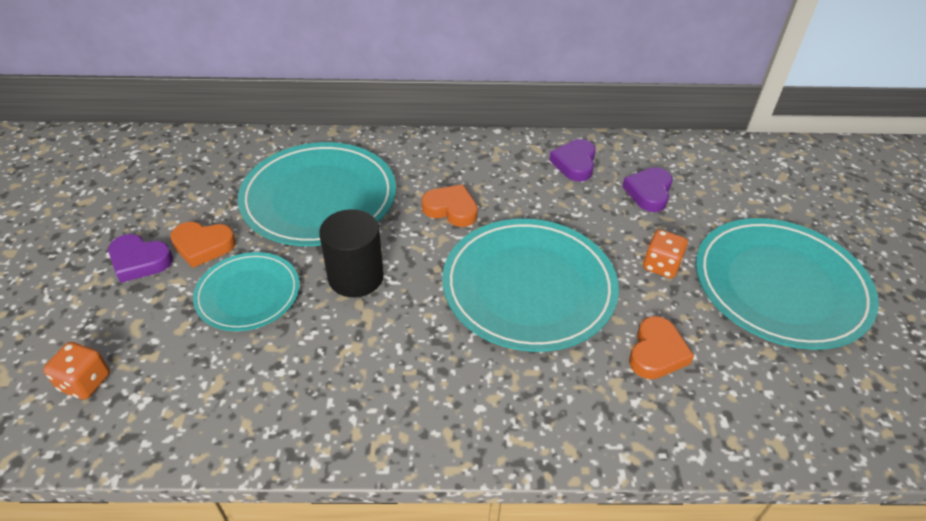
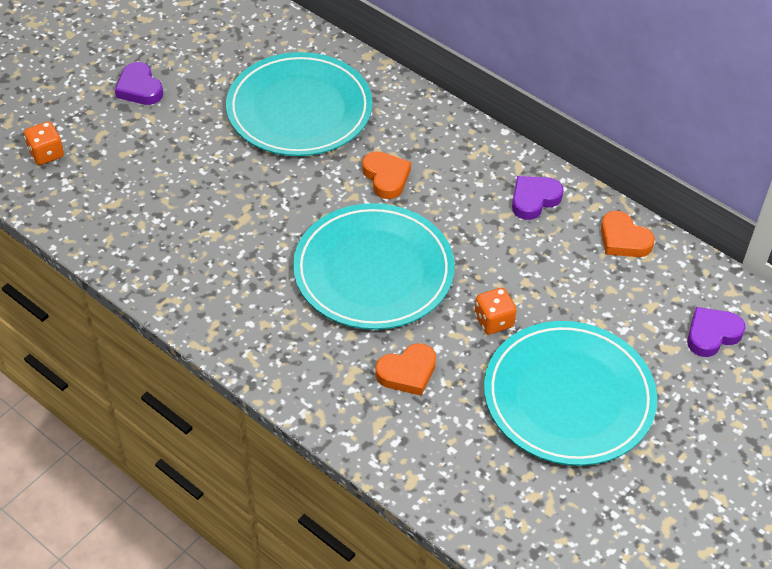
camera: 40 degrees right, 5 degrees up
orange heart [170,222,236,268] -> orange heart moved to [601,211,655,257]
turquoise plate [193,252,300,331] -> none
black cylinder [319,209,384,297] -> none
purple heart [622,167,673,212] -> purple heart moved to [687,307,746,357]

